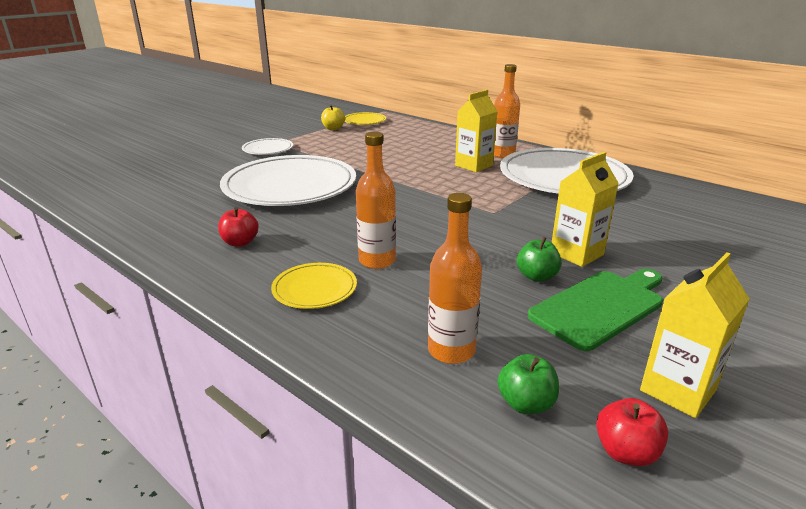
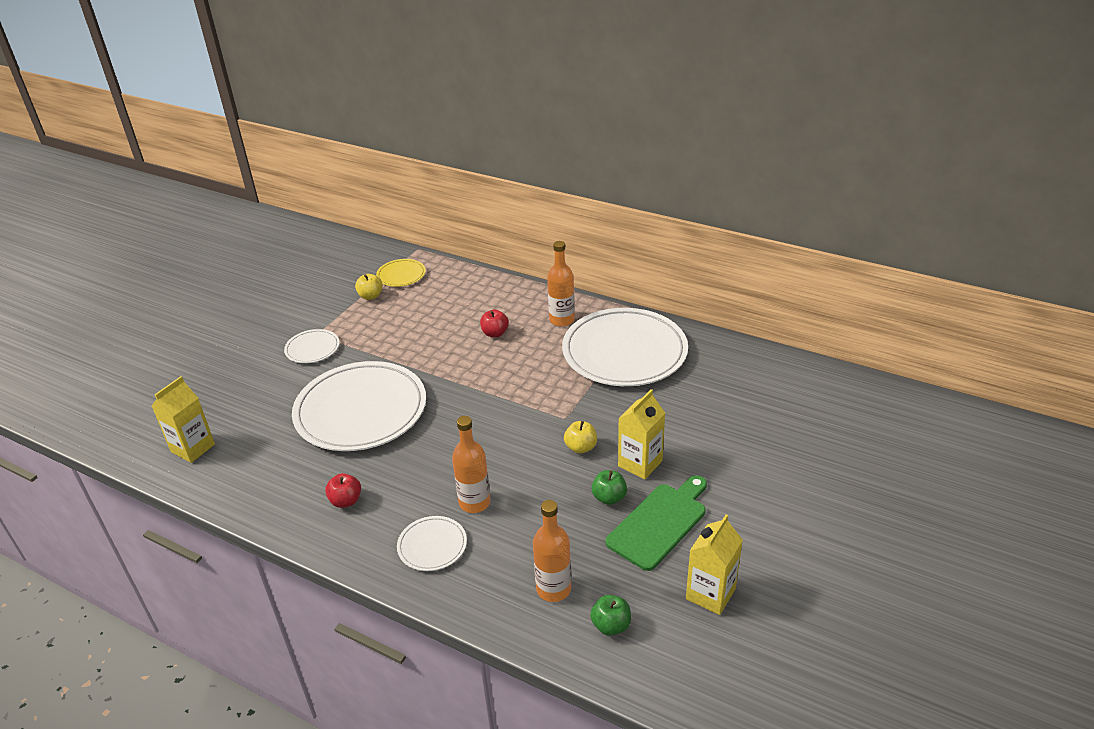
camera: 10 degrees left, 10 degrees up
yellow plate [271,263,357,309] -> white plate [397,516,467,571]
yellow carton [455,90,498,172] -> yellow carton moved to [152,376,215,463]
red apple [596,398,668,466] -> red apple moved to [480,309,509,337]
none -> yellow apple [564,421,597,454]

